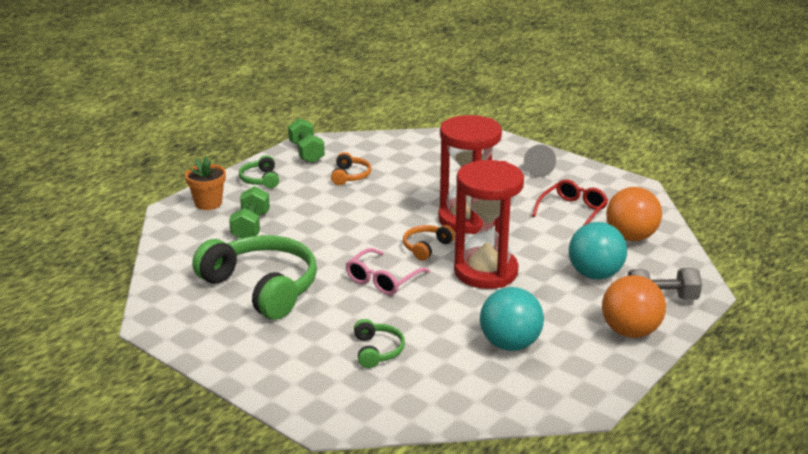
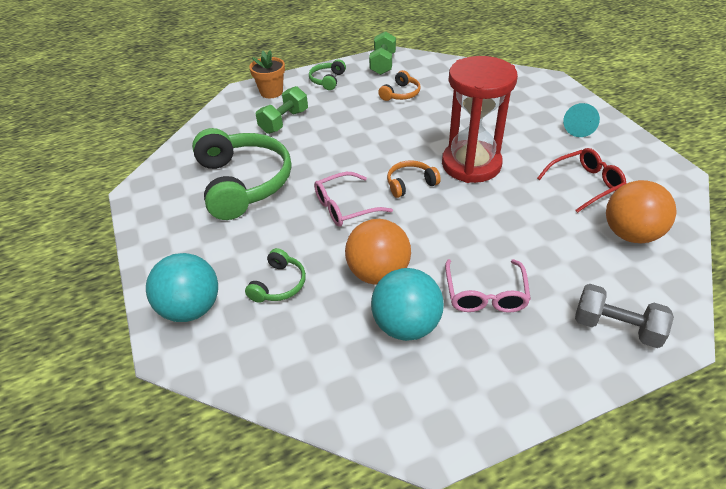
camera: 30 degrees right, 15 degrees up
red hourglass [454,160,524,289] -> none
grey cone [524,145,556,177] -> turquoise cone [563,103,600,137]
turquoise ball [569,222,627,280] -> turquoise ball moved to [146,253,218,322]
orange ball [602,275,666,338] -> orange ball moved to [345,219,411,285]
none -> pink glasses [445,259,531,313]

